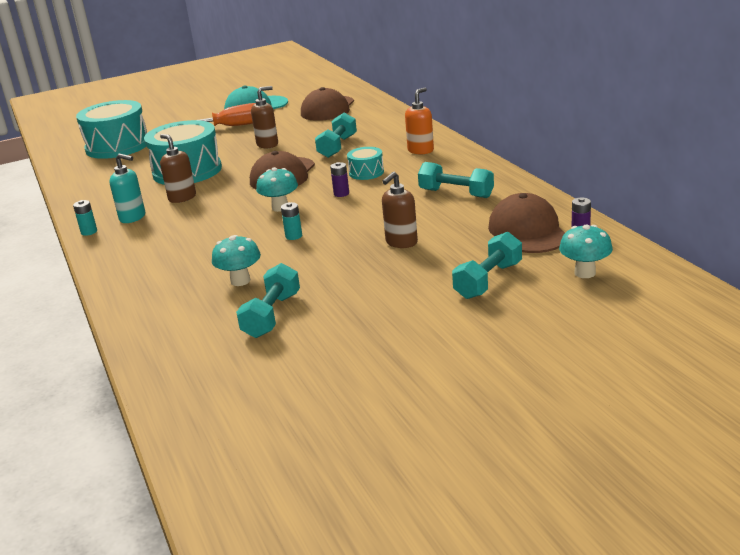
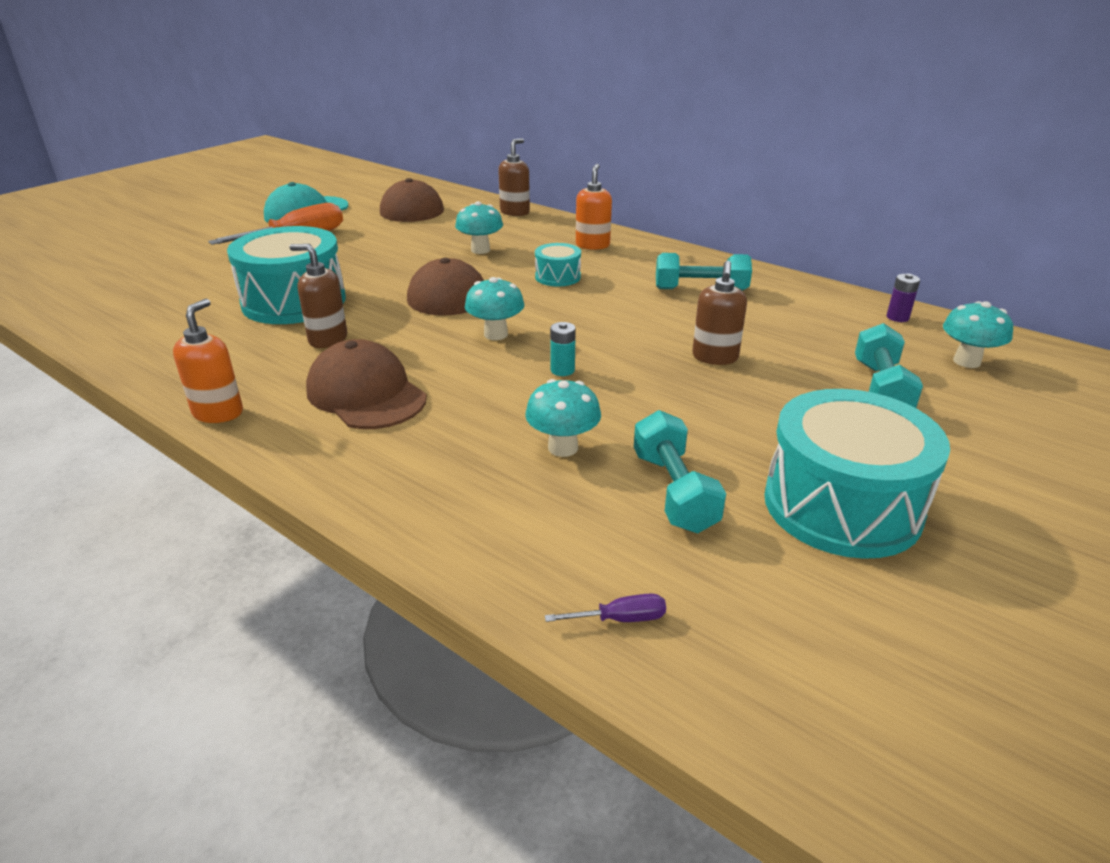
camera: 30 degrees left, 5 degrees up
turquoise battery [73,200,97,236] -> orange soap dispenser [173,299,243,423]
turquoise drum [76,100,147,159] -> turquoise drum moved to [764,389,950,559]
turquoise soap dispenser [109,153,145,223] -> none
brown soap dispenser [251,86,278,148] -> brown soap dispenser moved to [498,138,530,216]
turquoise dumbbell [315,113,357,158] -> turquoise mushroom [455,201,503,254]
purple battery [330,162,349,197] -> none
brown cap [488,193,565,253] -> brown cap moved to [306,339,427,429]
none -> purple screwdriver [545,593,666,622]

